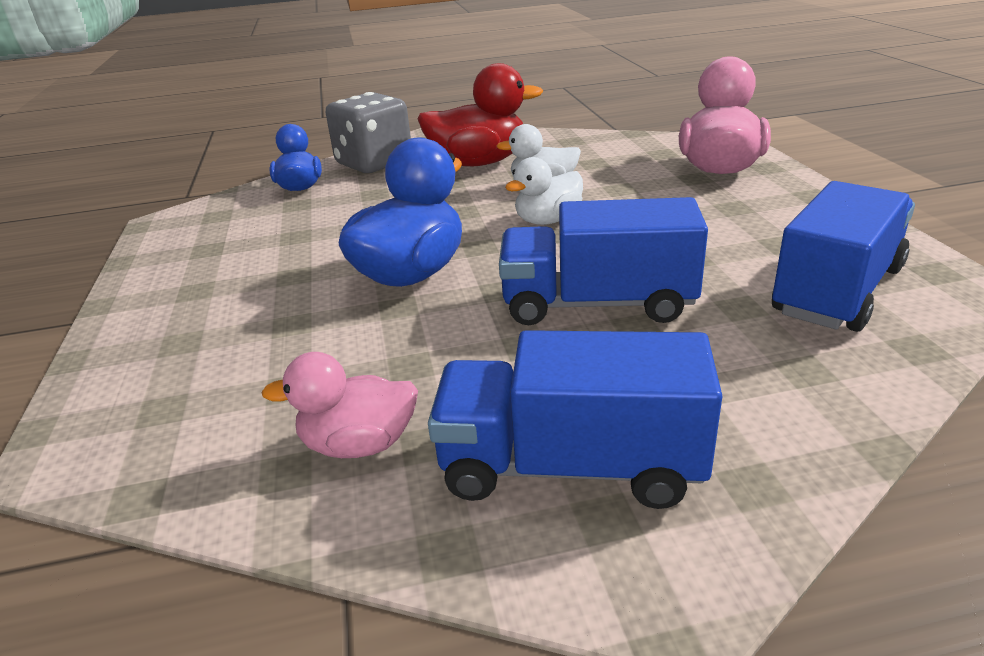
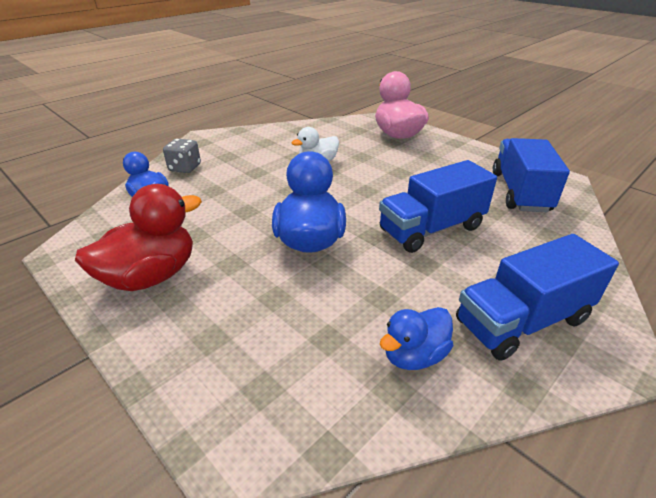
camera: 35 degrees left, 5 degrees up
pink duck [261,352,418,458] -> blue duck [380,307,453,370]
grey dice [326,92,411,173] -> grey dice [163,138,201,173], size x0.59
red duck [418,63,543,166] -> red duck moved to [75,184,202,291]
white duck [505,157,583,225] -> none

